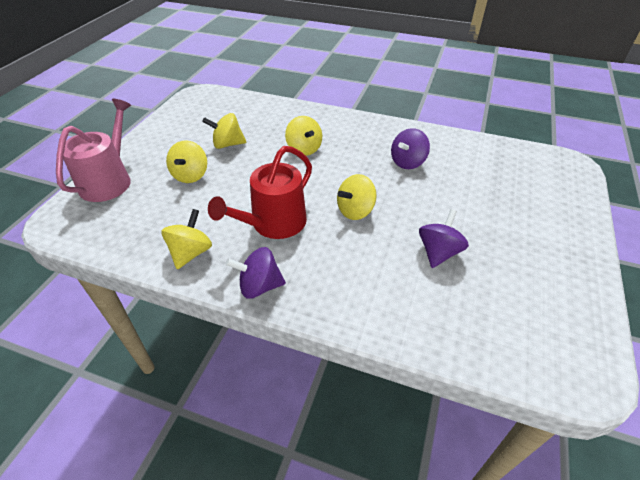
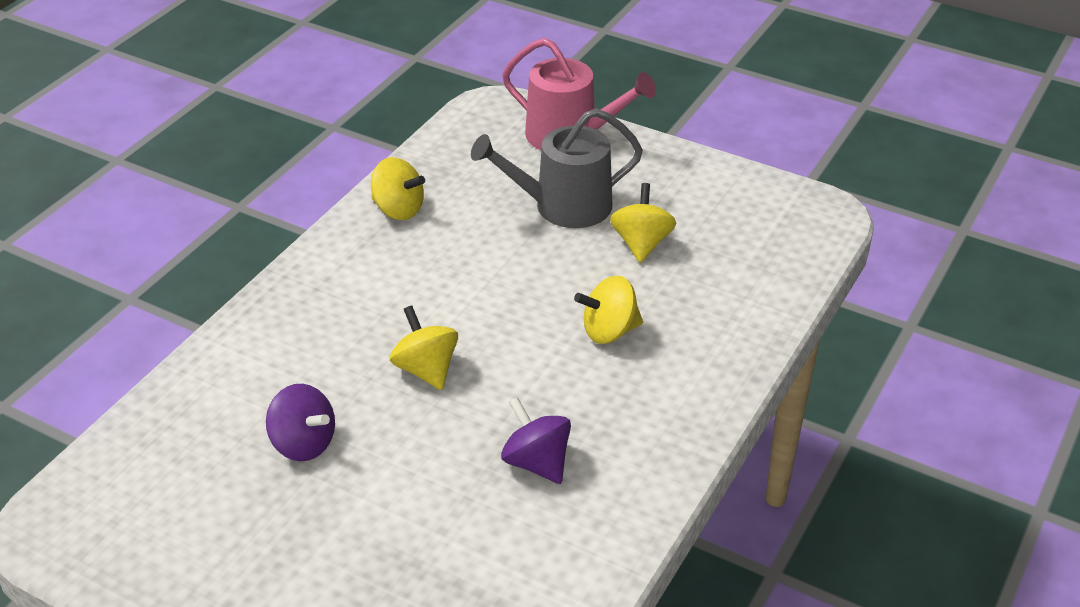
camera: 100 degrees right, 5 degrees down
yellow spinning top [166,140,207,183] -> grey watering can [471,108,643,228]
red watering can [208,146,312,239] -> none
purple spinning top [226,247,286,299] -> none

